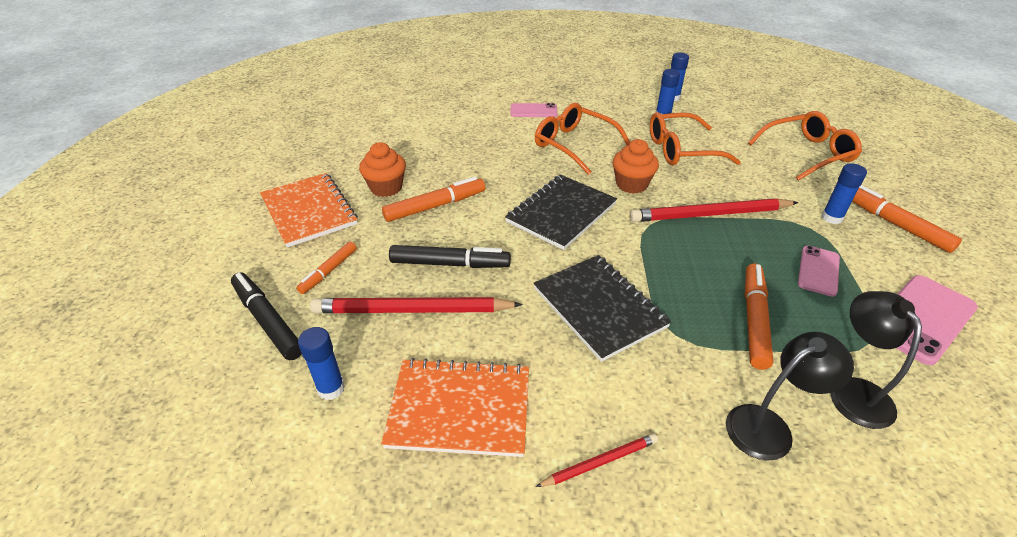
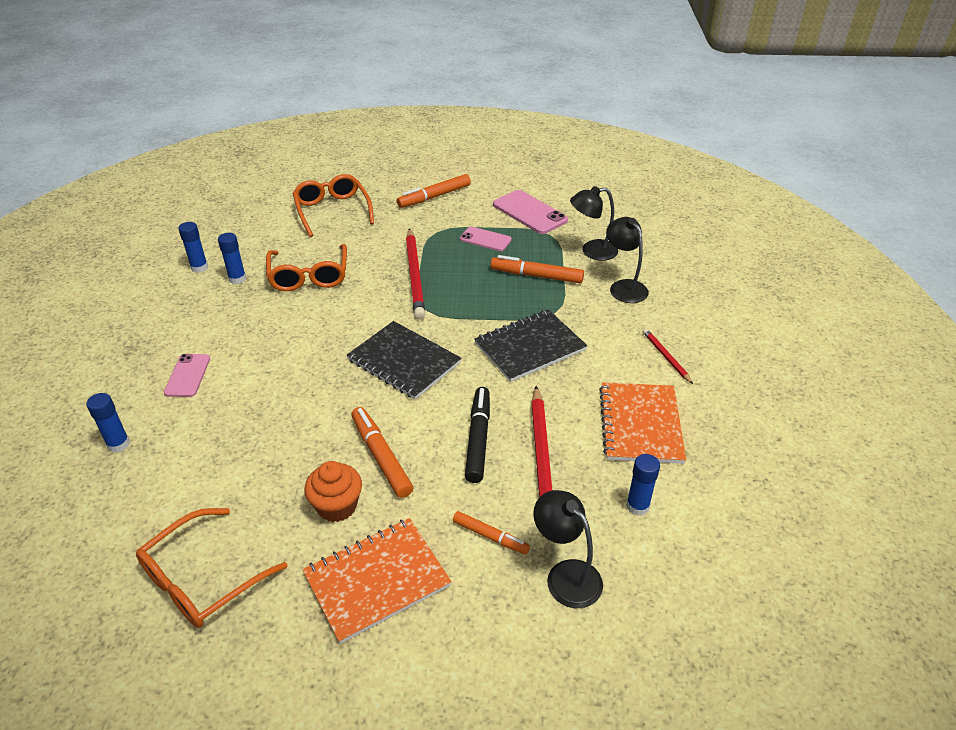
camera: 90 degrees left, 0 degrees up
black marker [231,272,302,360] -> black lamp [533,490,603,608]
orange glasses [535,103,630,175] -> orange glasses moved to [136,508,288,628]
orange cupcake [613,139,659,194] -> none
blue glue stick [822,163,867,224] -> blue glue stick moved to [86,393,130,452]

